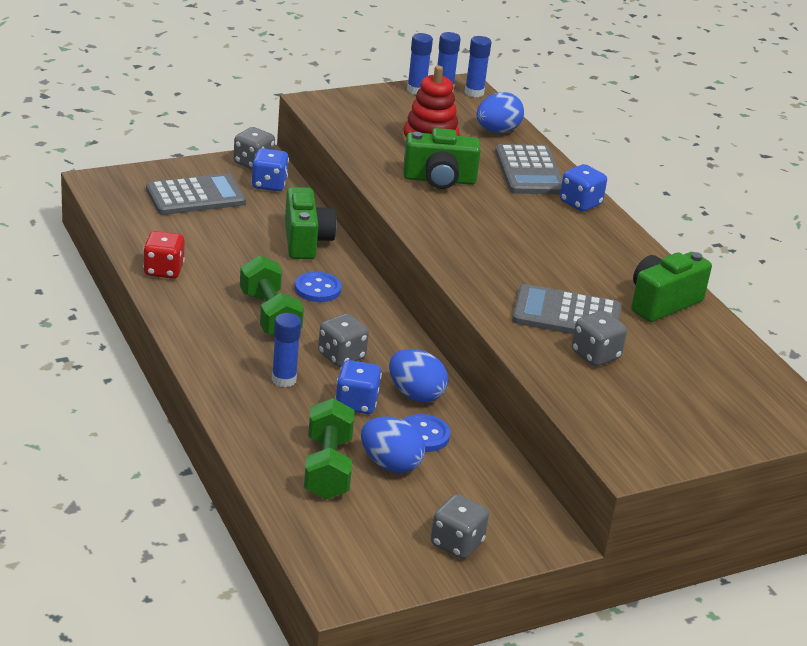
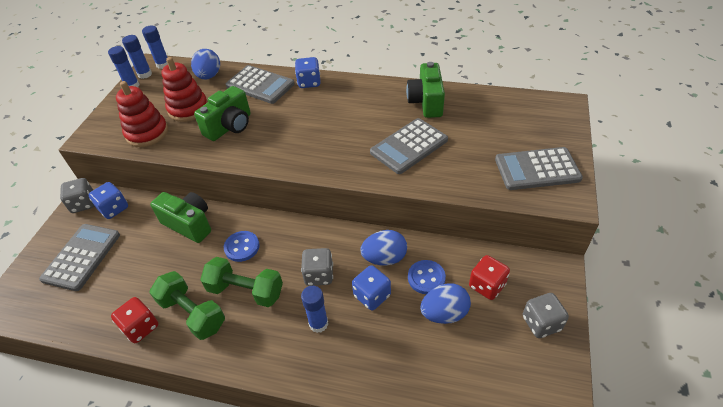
camera: 45 degrees left, 15 degrees up
green dumbbell [304,398,354,499] -> green dumbbell moved to [150,271,225,340]
grey dice [572,311,627,366] -> none
none -> red stacking toy [116,81,168,147]
none -> red dice [469,255,510,300]
none -> grey calculator [495,147,583,190]

